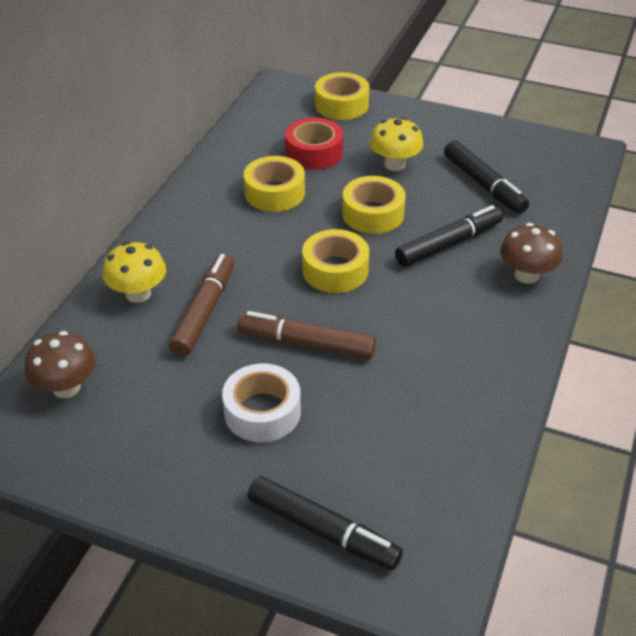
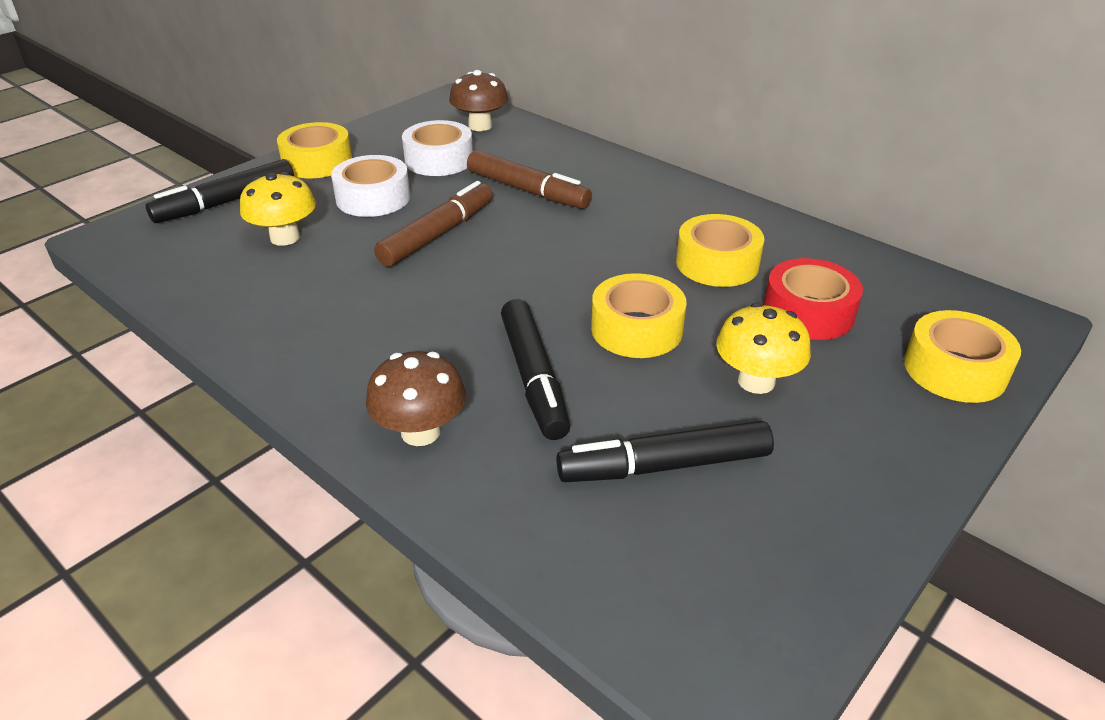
camera: 110 degrees right, 5 degrees down
yellow mushroom [103,242,166,303] -> yellow mushroom moved to [240,172,316,246]
yellow tape [302,229,369,293] -> yellow tape moved to [277,122,352,178]
none -> white tape [402,120,473,176]

